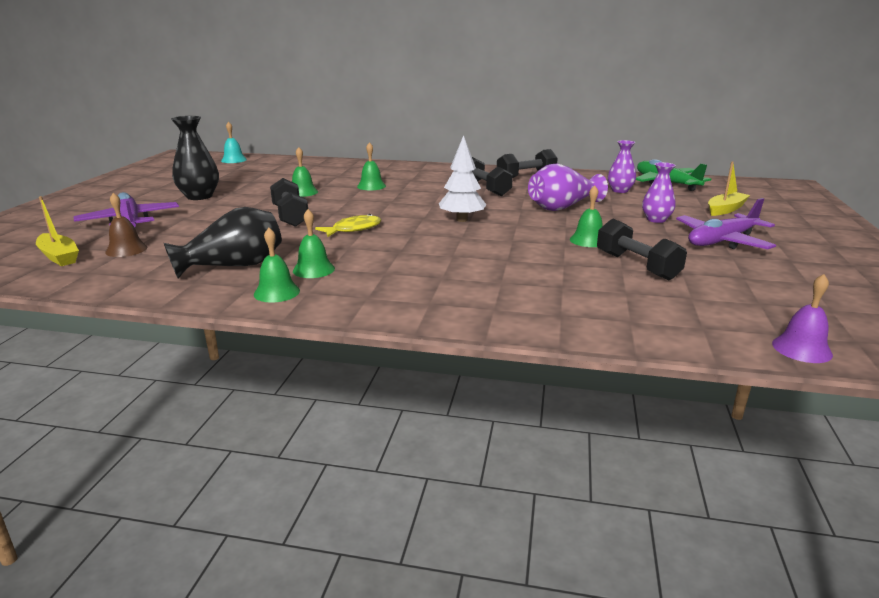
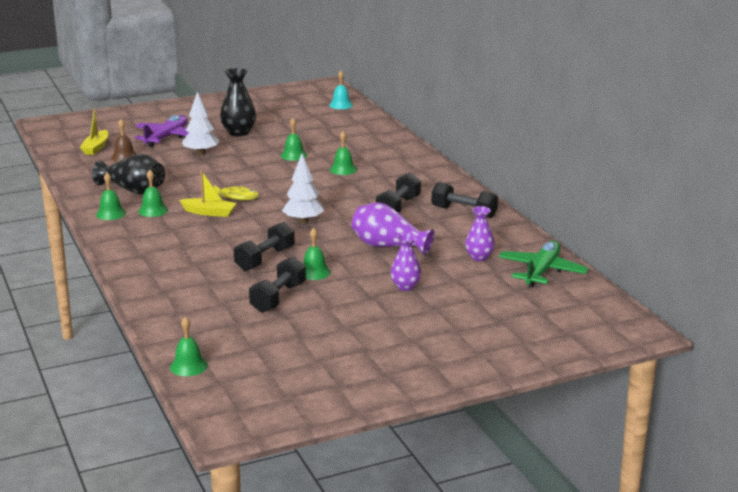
camera: 55 degrees right, 0 degrees up
black dumbbell [270,178,308,227] -> black dumbbell moved to [234,222,295,271]
purple plane [676,198,776,249] -> none
yellow boat [708,162,750,216] -> yellow boat moved to [179,170,237,217]
purple bell [772,274,833,363] -> green bell [170,317,208,376]
none -> white tree [182,92,219,155]

